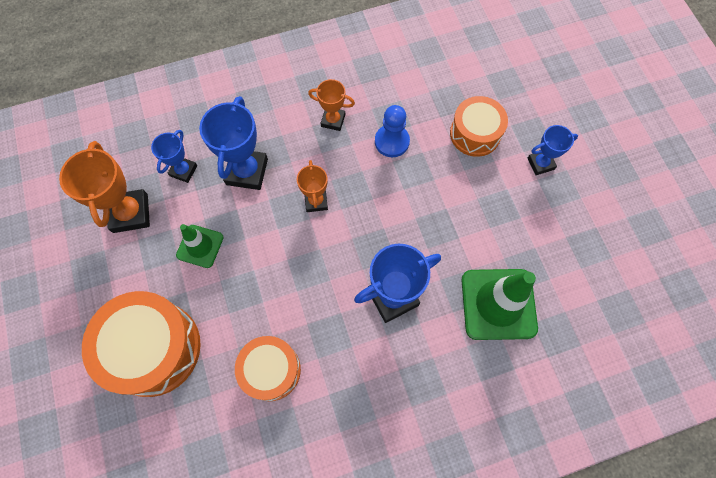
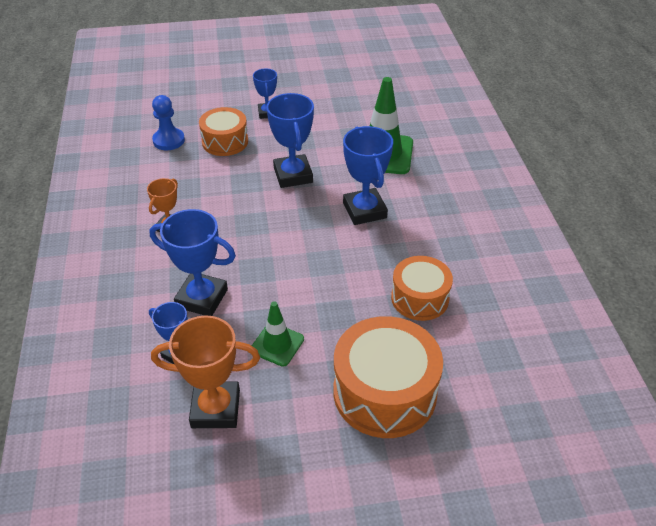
camera: 80 degrees left, 25 degrees down
orange trophy [297,160,328,212] -> none
blue pawn [375,105,410,157] -> blue pawn moved to [152,95,185,150]
none -> blue trophy [266,93,314,188]

